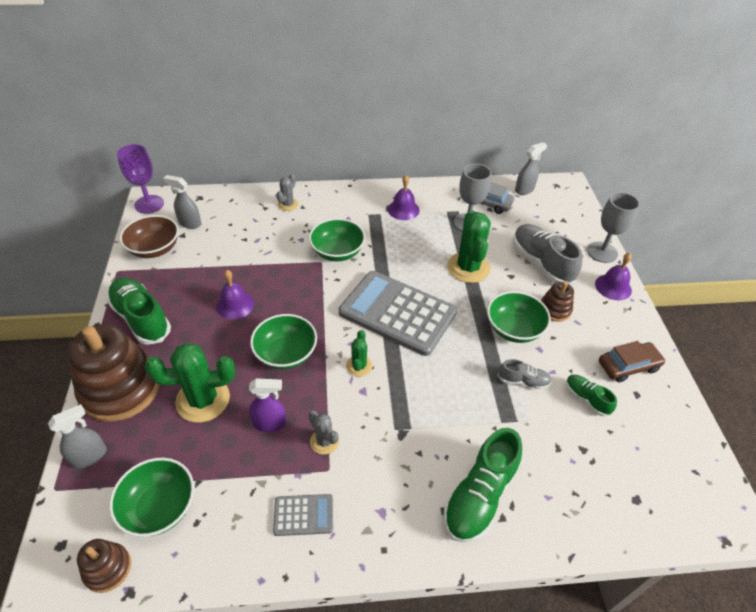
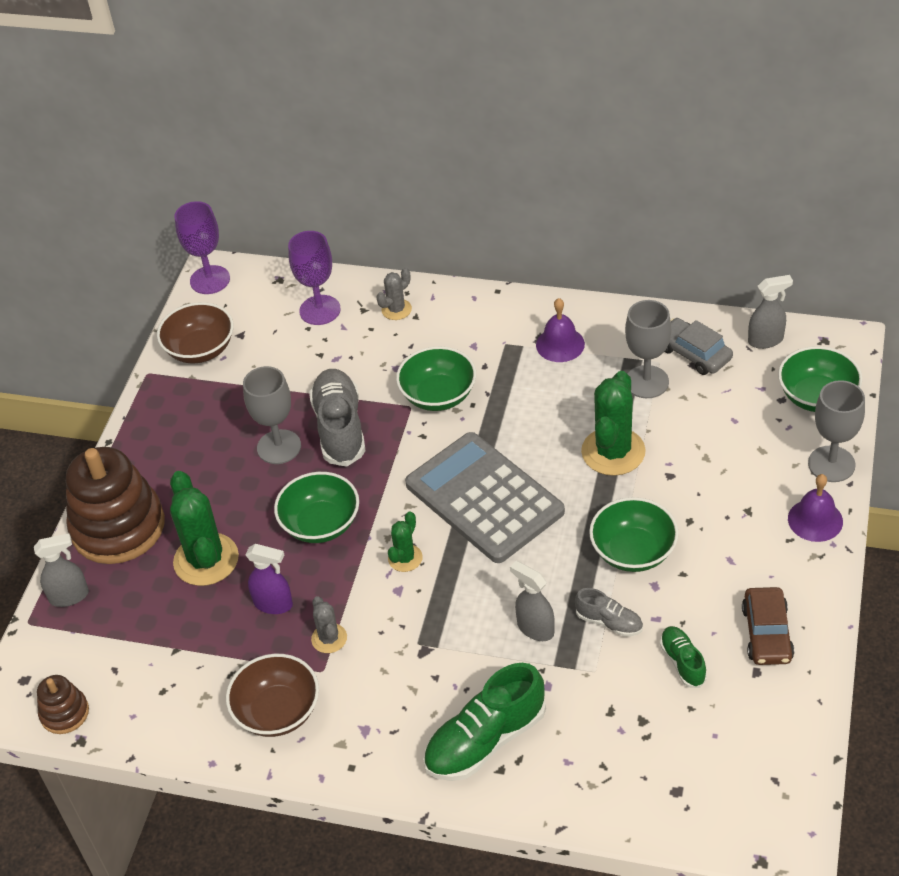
camera: 25 degrees right, 0 degrees up
green shoe [107,277,171,345] -> none
green bowl [109,458,194,537] -> green bowl moved to [778,346,862,412]
green cactus [145,343,235,423] -> green cactus turned 60 degrees clockwise [170,471,239,586]
grey spray bottle [163,175,201,229] -> grey spray bottle moved to [510,561,555,641]
purple bell [216,270,254,319] -> grey goblet [243,366,301,464]
grey calculator [273,494,333,536] -> brown bowl [226,654,319,737]
grey shoe [513,224,582,285] -> grey shoe moved to [309,369,365,467]
brown stacking toy [541,282,574,322] -> none
brown car [599,341,666,382] -> brown car turned 90 degrees clockwise [742,587,794,665]
none -> purple goblet [288,231,341,325]

